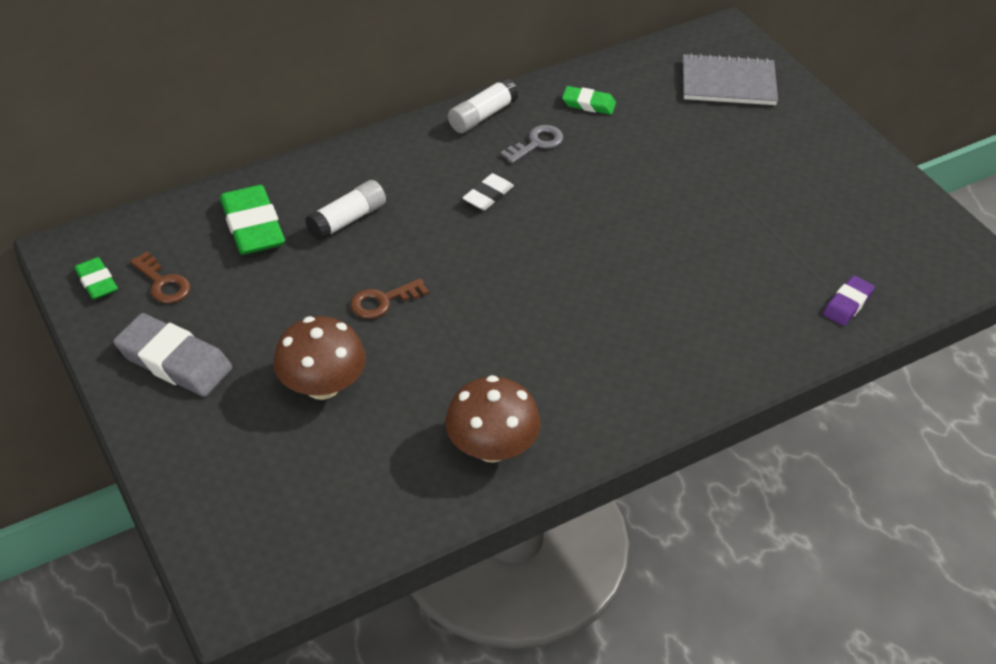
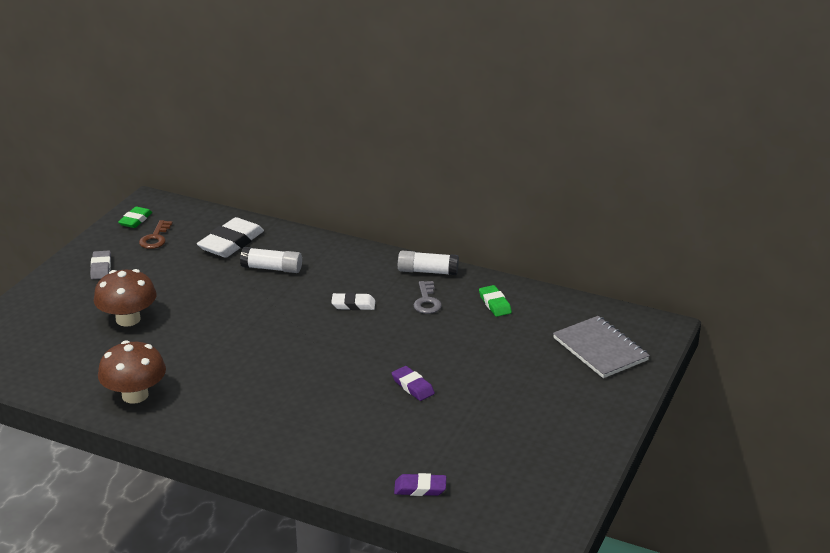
camera: 55 degrees right, 15 degrees down
grey eraser [113,313,232,397] -> grey eraser [90,251,111,279], size x0.56
green eraser [220,185,285,255] -> white eraser [197,217,264,258]
brown key [351,278,429,319] -> none
grey key [500,125,563,164] -> grey key turned 75 degrees clockwise [414,281,442,314]
none -> purple eraser [392,366,435,401]

